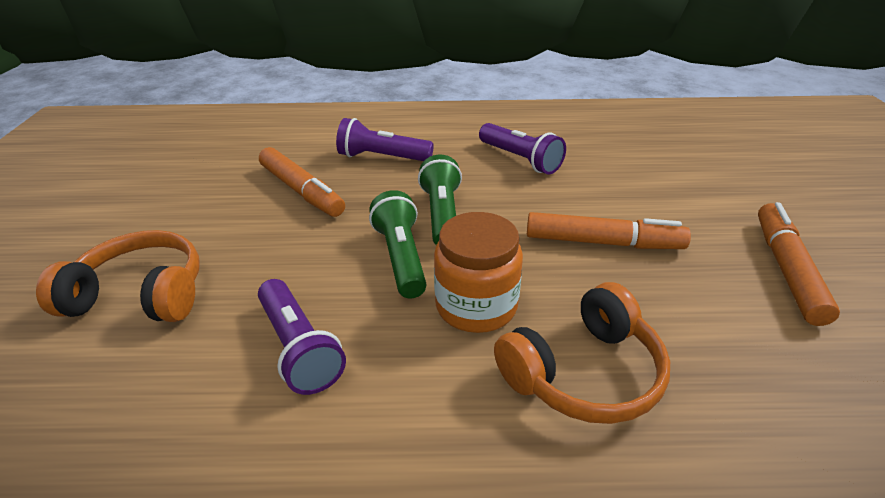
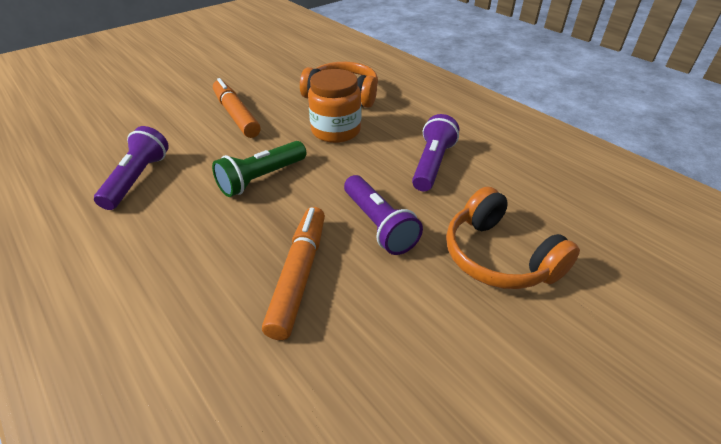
camera: 130 degrees left, 5 degrees up
purple flashlight [336,118,434,161] -> purple flashlight moved to [344,175,423,255]
green flashlight [369,190,427,299] -> none
orange marker [758,202,840,326] -> none

